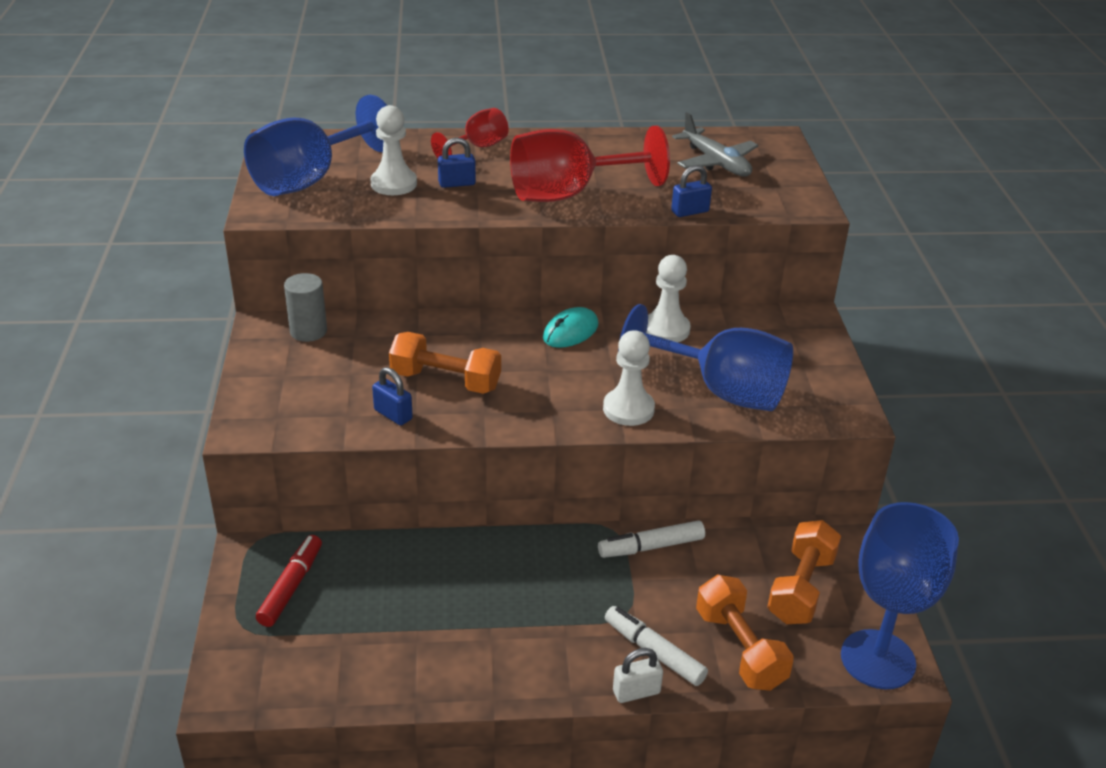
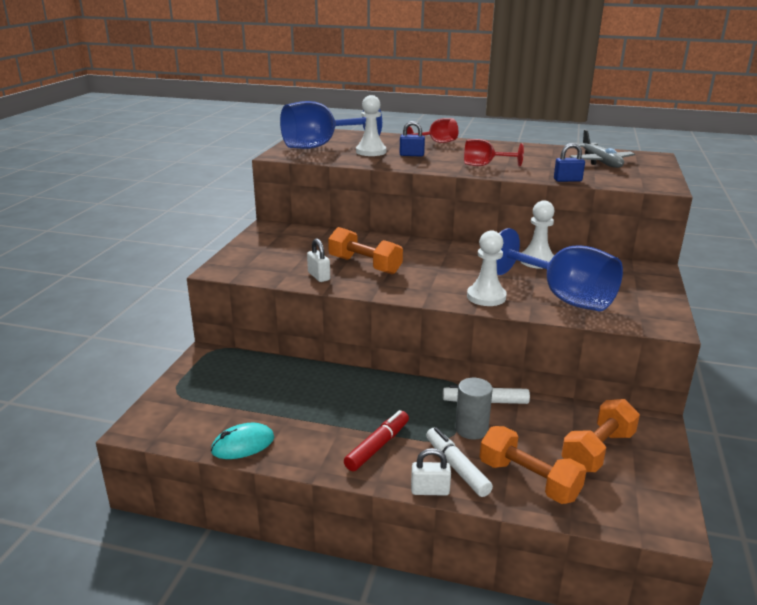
camera: 20 degrees right, 10 degrees down
red marker [256,535,322,627] -> red marker moved to [344,410,409,471]
grey cylinder [284,273,327,342] -> grey cylinder moved to [455,378,493,440]
blue padlock [372,367,413,425] -> white padlock [307,238,330,282]
red goblet [510,126,670,202] -> red goblet [464,139,524,167], size x0.54
turquoise mouse [543,307,598,348] -> turquoise mouse moved to [211,423,274,459]
orange dumbbell [696,574,794,691] -> orange dumbbell turned 45 degrees counterclockwise [480,426,587,504]
blue goblet [841,502,959,689] -> none

